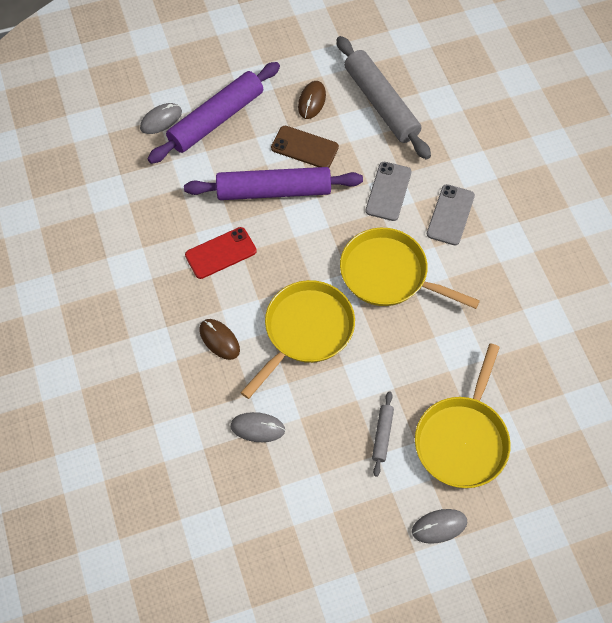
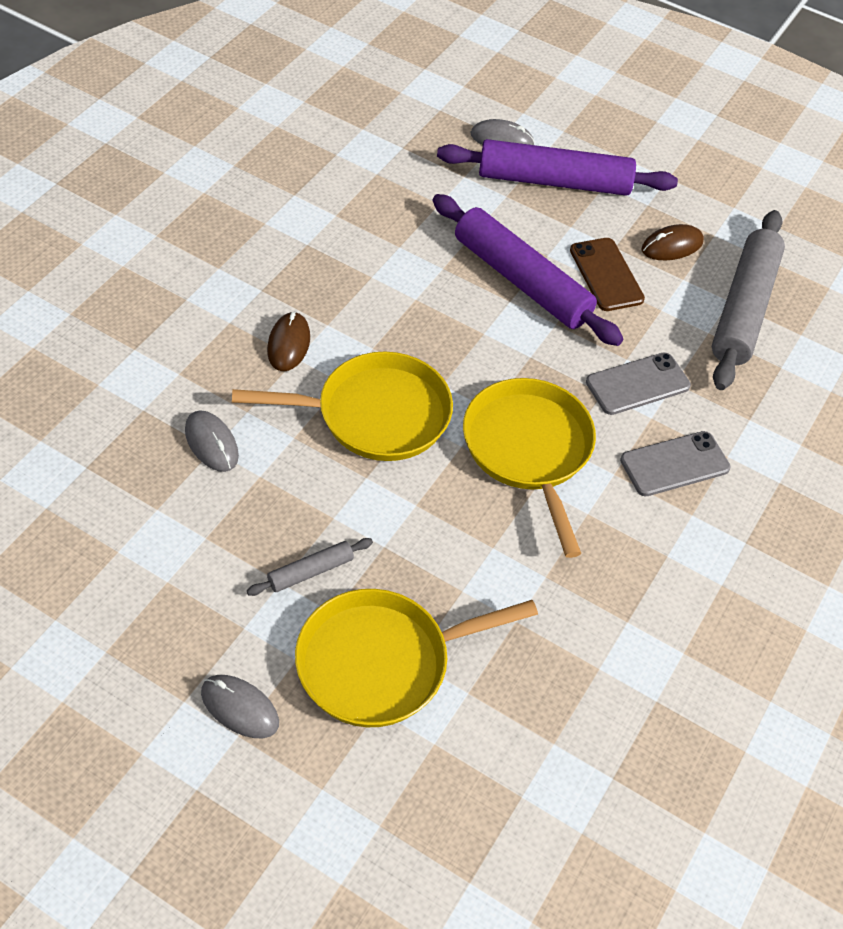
camera: 45 degrees right, 10 degrees down
red phone [185,227,257,279] -> none

